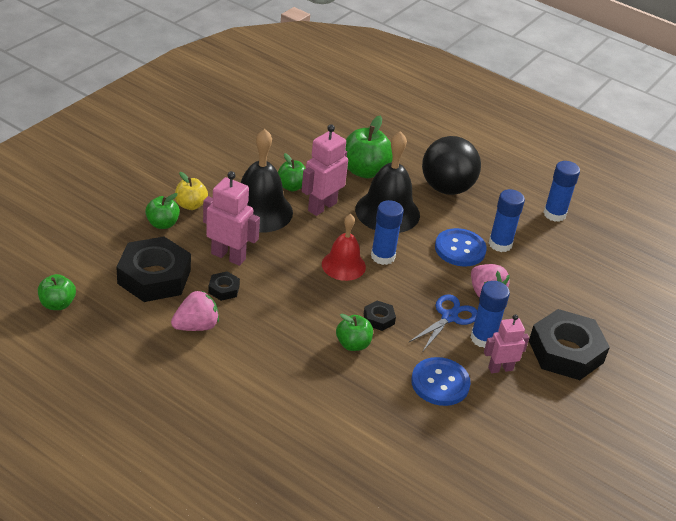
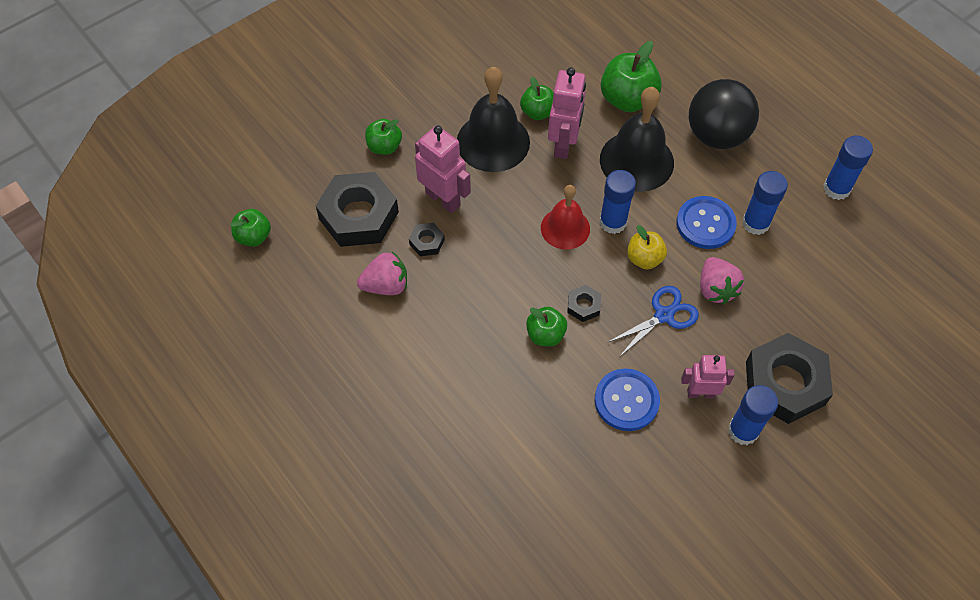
camera: 20 degrees right, 20 degrees up
yellow apple [175,172,208,210] -> yellow apple moved to [627,225,667,270]
pink robot [301,124,348,216] -> pink robot turned 135 degrees clockwise [548,67,586,159]
blue glue stick [470,281,510,348] -> blue glue stick moved to [728,385,778,445]

